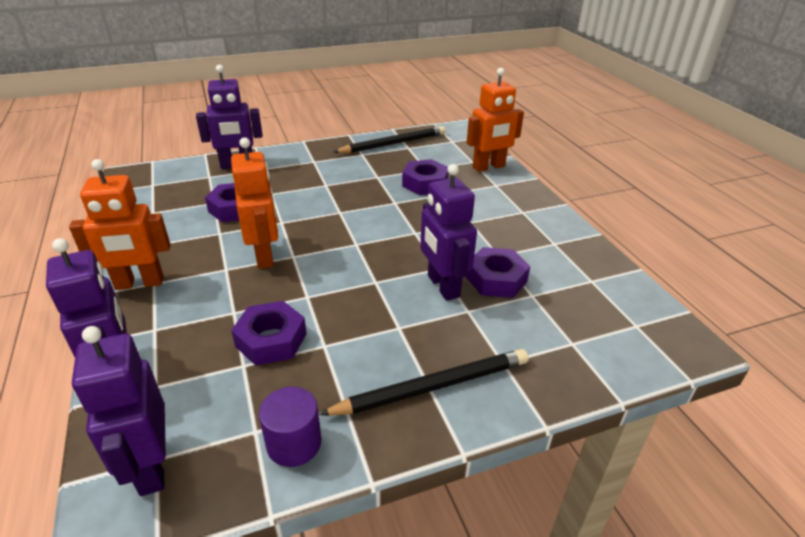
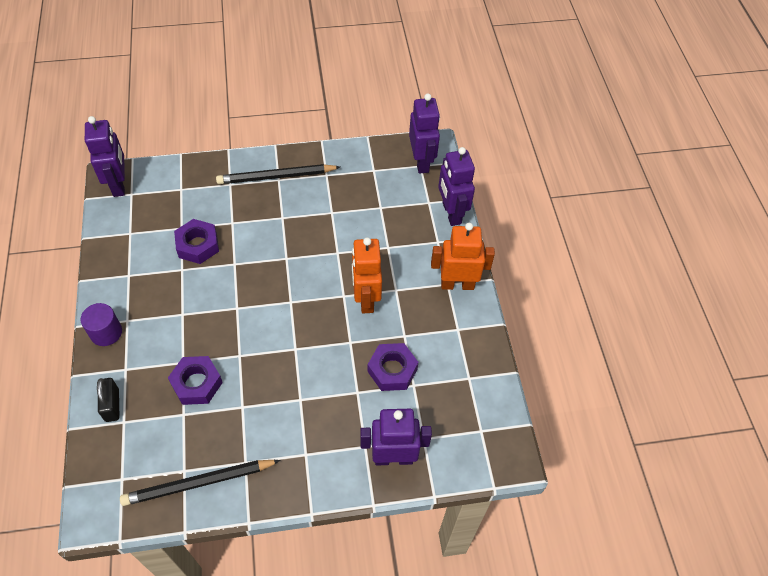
camera: 170 degrees left, 20 degrees up
purple nut [231,301,307,366] -> none
purple cylinder [259,387,321,467] -> purple cylinder moved to [81,303,122,346]
purple robot [420,164,477,301] -> purple robot moved to [85,116,125,197]
orange robot [467,68,524,172] -> black padlock [97,378,120,422]

